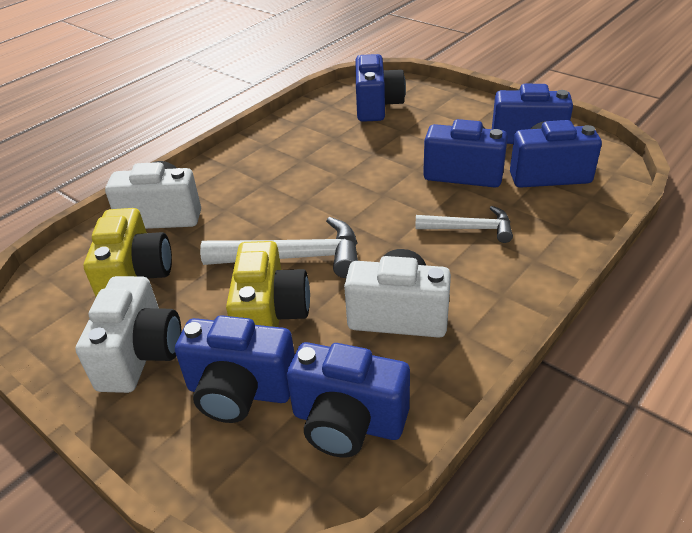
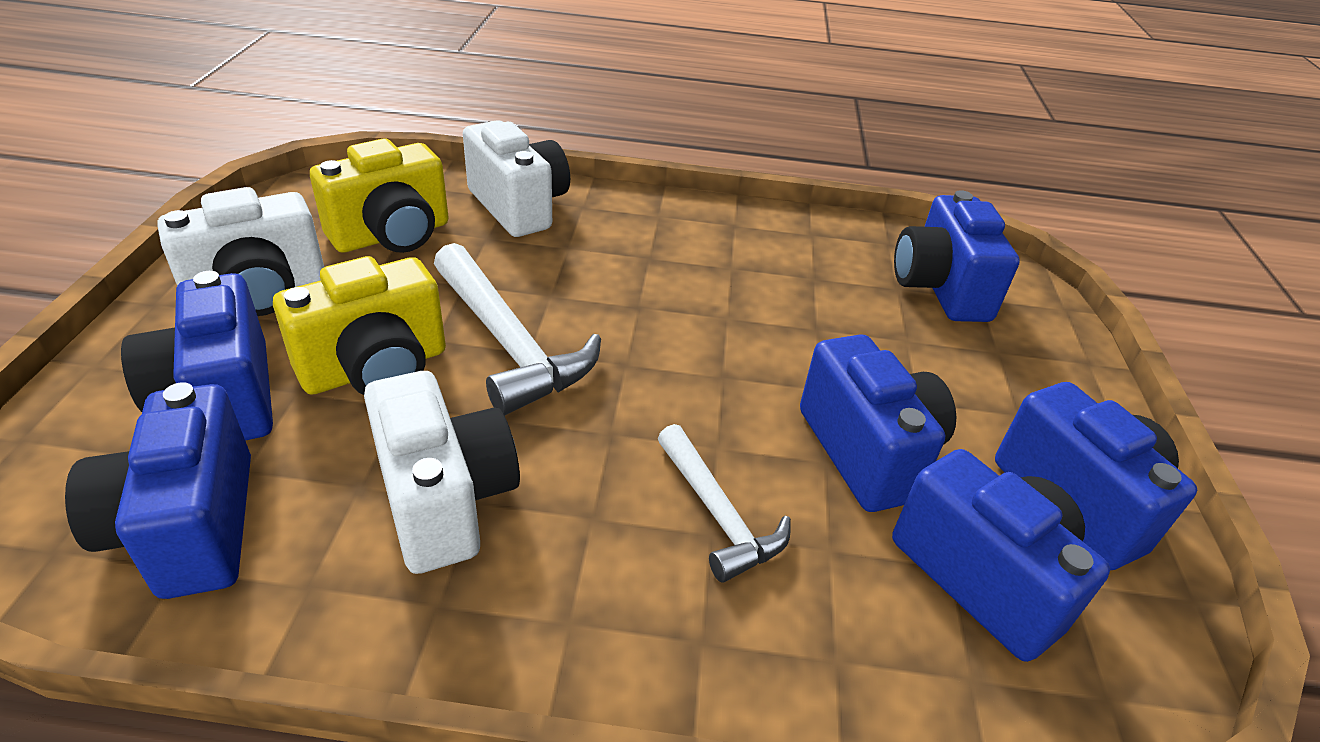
camera: 50 degrees right, 0 degrees up
blue camera [356,54,406,122] -> blue camera turned 120 degrees clockwise [894,190,1020,322]

